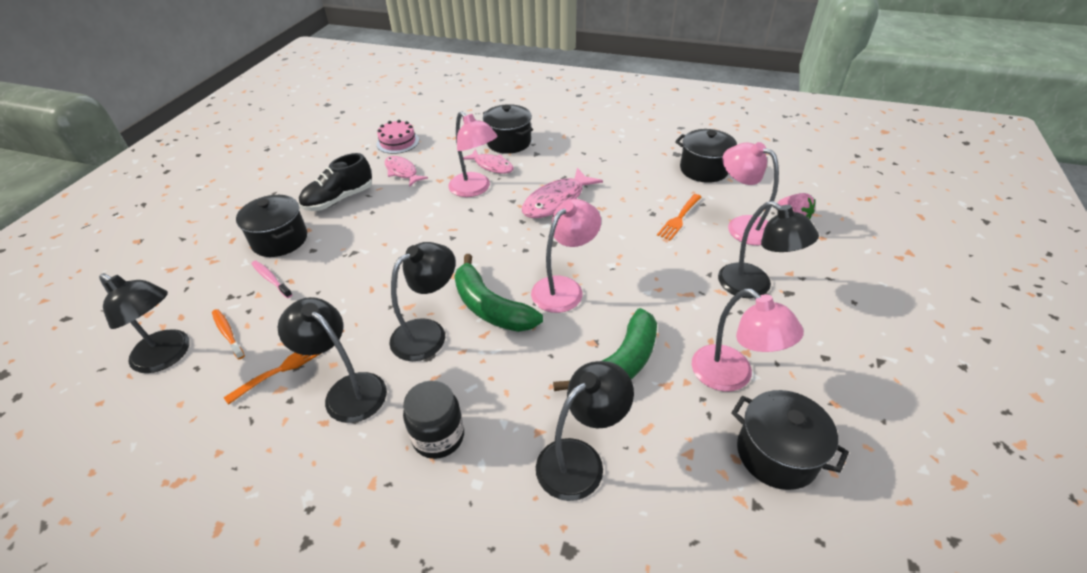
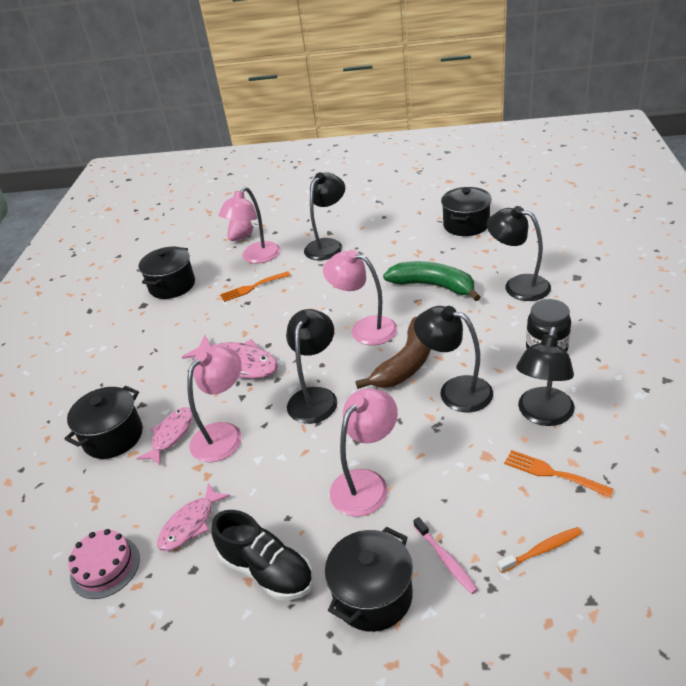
camera: 100 degrees left, 5 degrees down
black lamp [99,273,190,373] -> black lamp moved to [286,309,338,424]
orange toothbrush [212,309,245,359] -> orange toothbrush turned 150 degrees counterclockwise [497,527,582,573]
pink toothbrush [251,261,292,298] -> pink toothbrush turned 60 degrees counterclockwise [414,517,478,594]
green banana [454,254,543,332] -> brown banana [356,317,431,389]
orange fork [657,194,701,241] -> orange fork turned 135 degrees clockwise [220,271,291,302]
pink lamp [692,288,804,392] -> pink lamp moved to [330,388,398,517]

